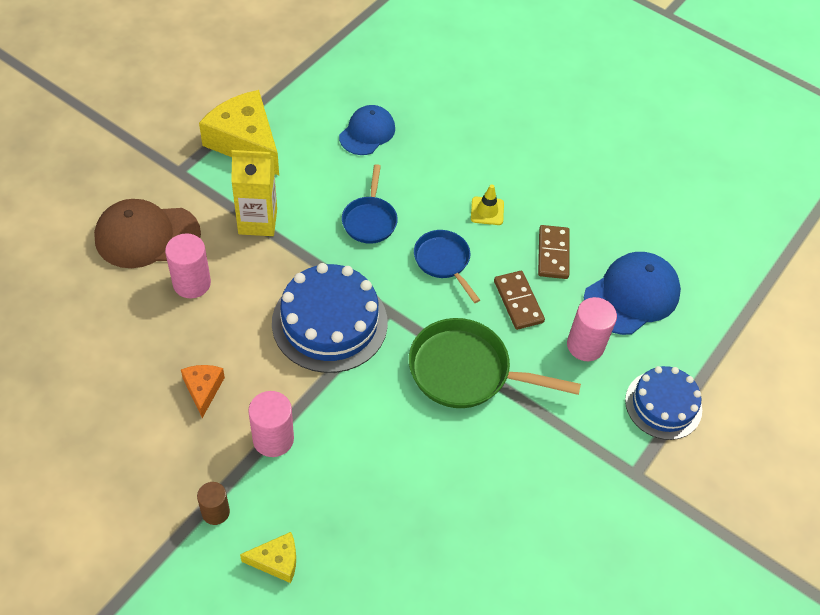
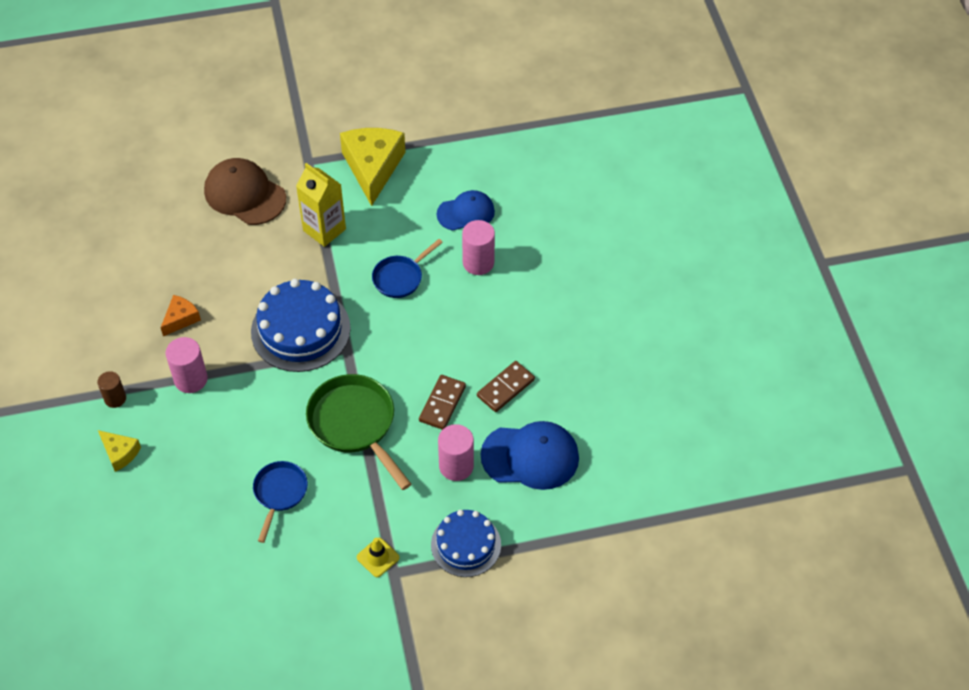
camera: 45 degrees right, 0 degrees up
pink cylinder [165,233,211,298] -> pink cylinder moved to [462,220,495,275]
blue pan [414,230,480,303] -> blue pan moved to [253,461,308,543]
yellow traffic cone [471,184,504,225] -> yellow traffic cone moved to [357,538,400,577]

